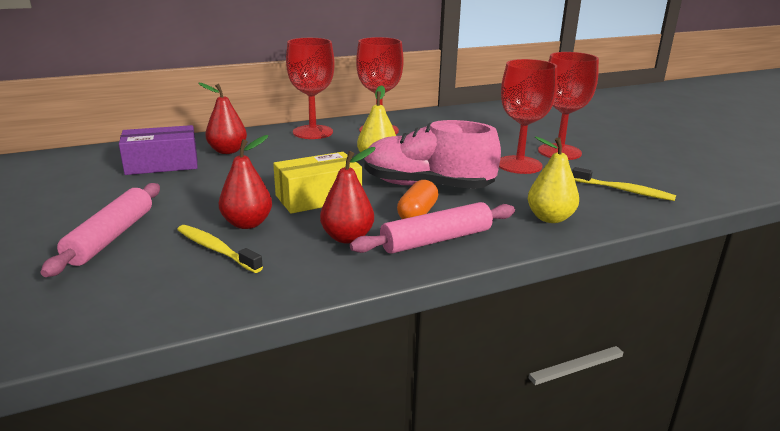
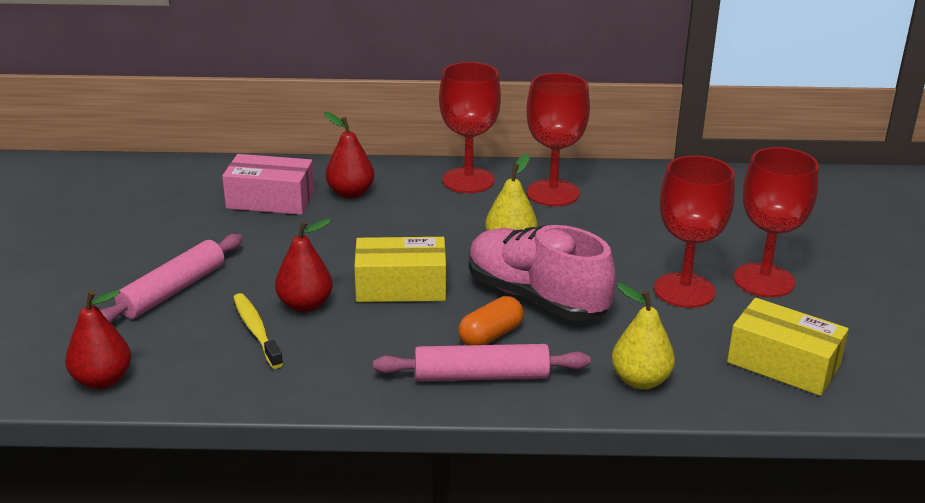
camera: 25 degrees right, 5 degrees up
purple box [119,125,198,175] -> pink box [222,154,314,215]
red pear [320,147,375,243] -> red pear moved to [65,290,131,389]
yellow toothbrush [572,167,676,201] -> yellow box [727,298,849,396]

